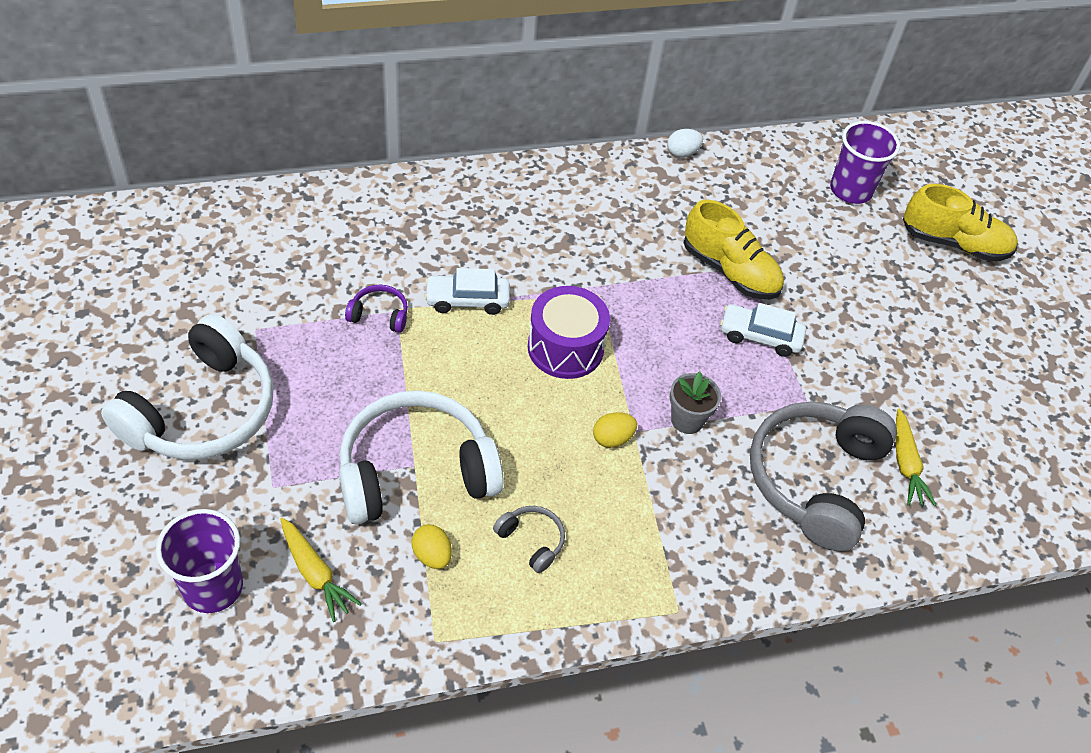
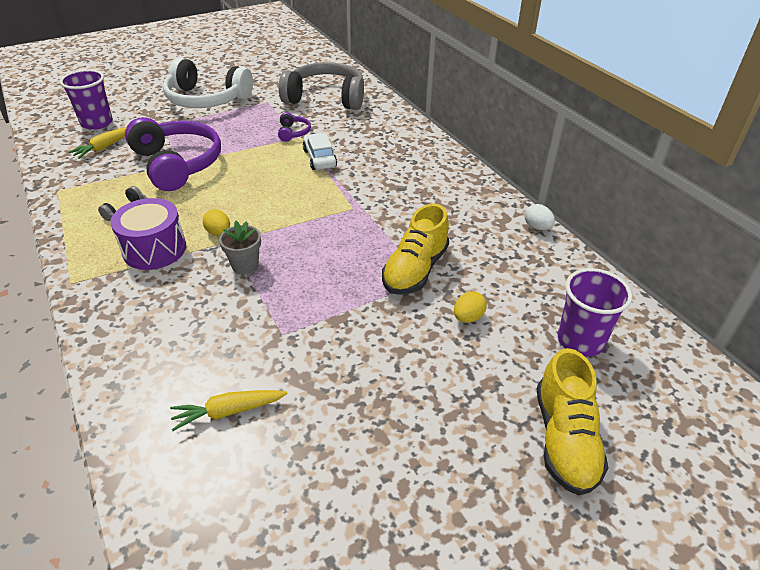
camera: 80 degrees right, 10 degrees down
white headphones [339,390,503,525] -> purple headphones [125,117,221,191]
yellow egg [412,525,452,569] -> yellow egg moved to [454,291,487,323]
purple drum [528,286,610,379] -> purple drum moved to [110,198,186,270]
white car [720,303,806,357] -> none
grey headphones [750,402,897,551] -> grey headphones moved to [279,62,364,110]

